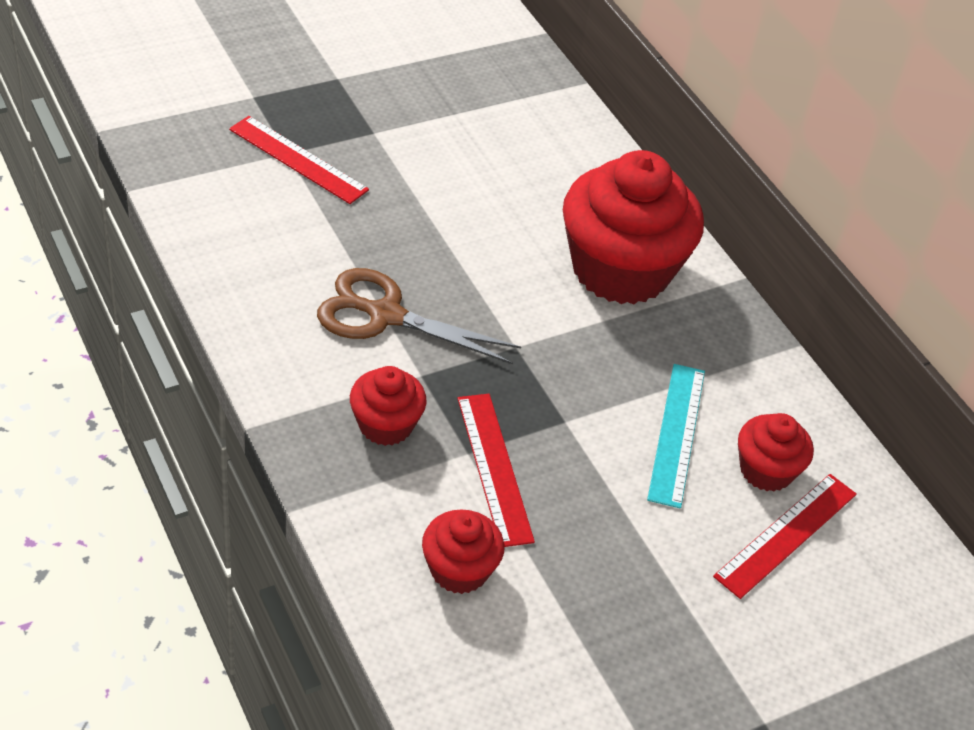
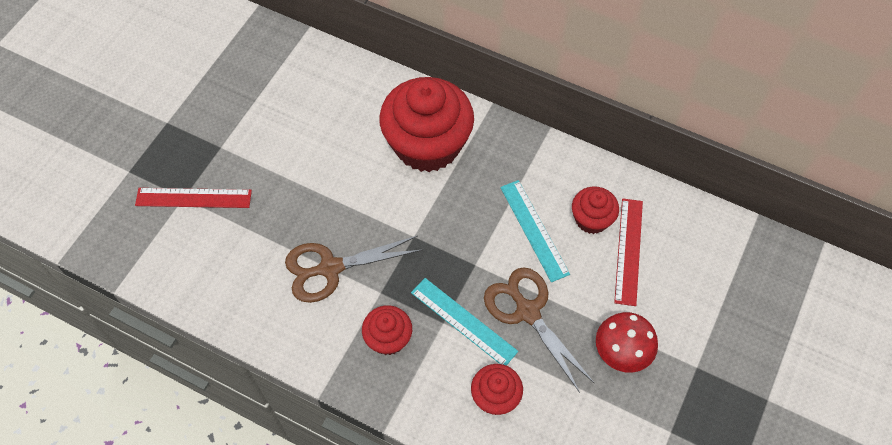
camera: 30 degrees left, 15 degrees up
red ruler [457,394,535,547] -> turquoise ruler [411,278,518,366]
none -> brown scissors [484,267,594,393]
none -> red mushroom [596,312,658,373]

